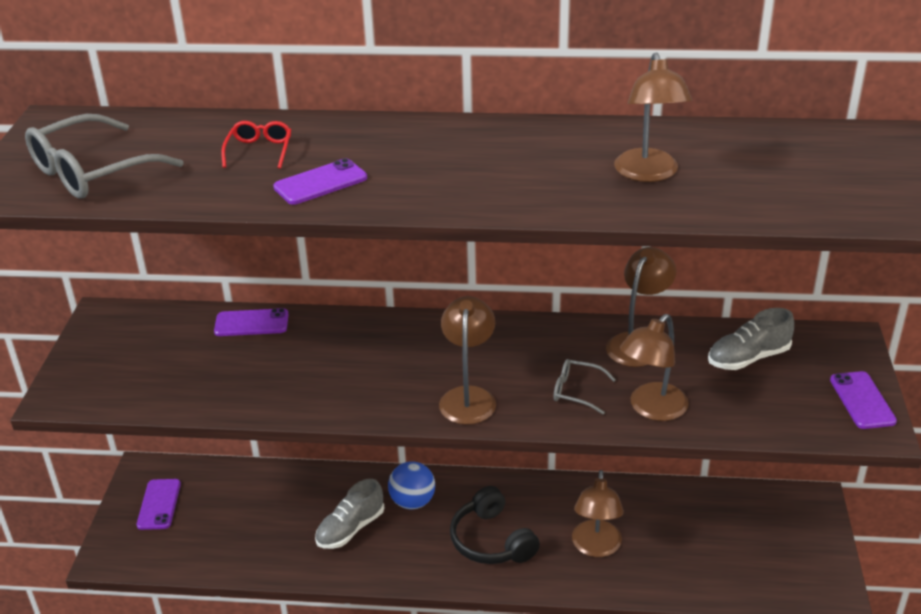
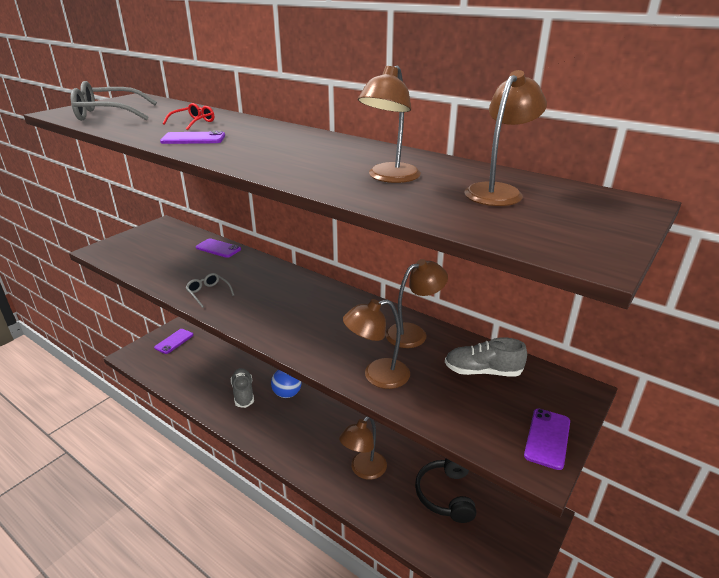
camera: 30 degrees right, 5 degrees down
grey shoe [315,479,384,549] -> grey shoe turned 90 degrees clockwise [231,368,254,408]
brown lamp [439,296,496,425] -> brown lamp moved to [464,70,547,206]
black headphones [450,486,540,564] -> black headphones moved to [415,458,476,523]
grey glasses [554,359,616,414] -> grey glasses moved to [185,273,234,308]

